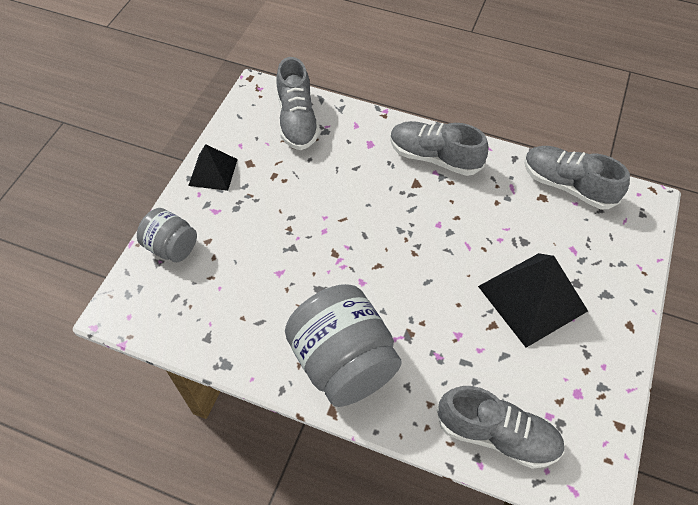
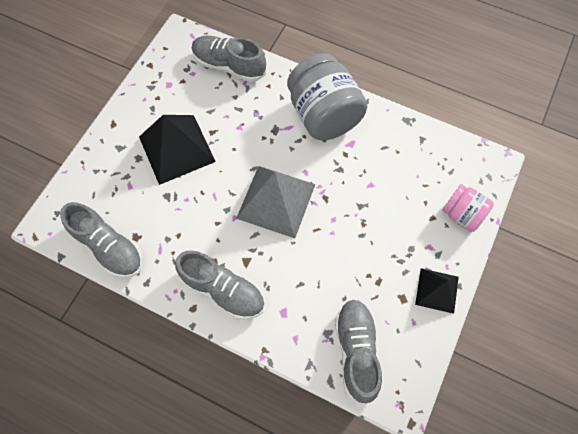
camera: 175 degrees left, 10 degrees up
grey jar [137,208,197,262] -> pink jar [442,184,494,232]
none -> grey pyramid [236,166,315,238]

